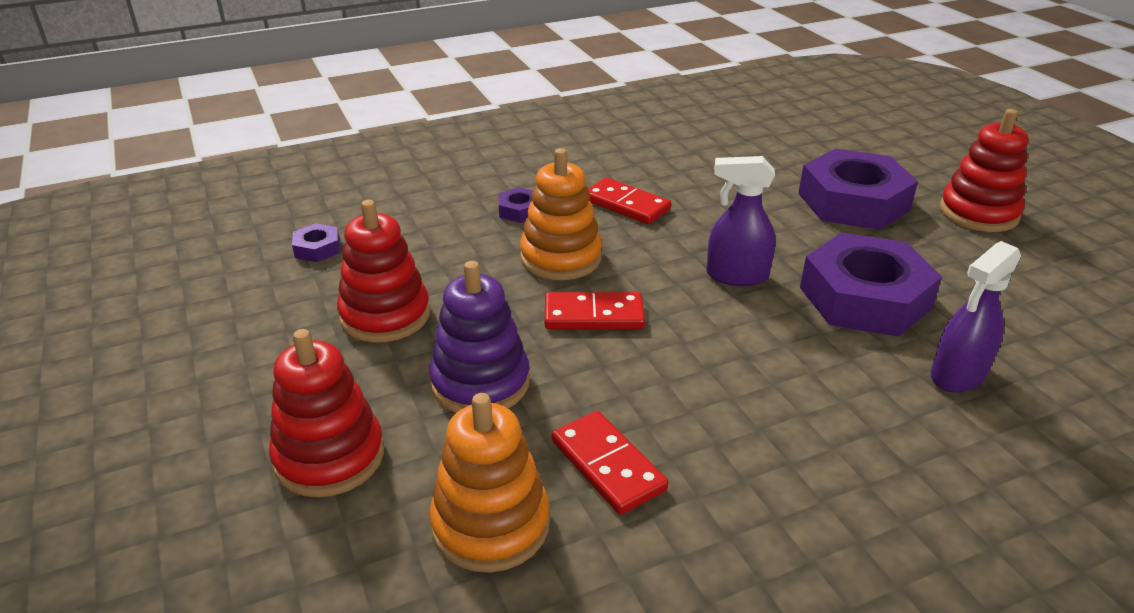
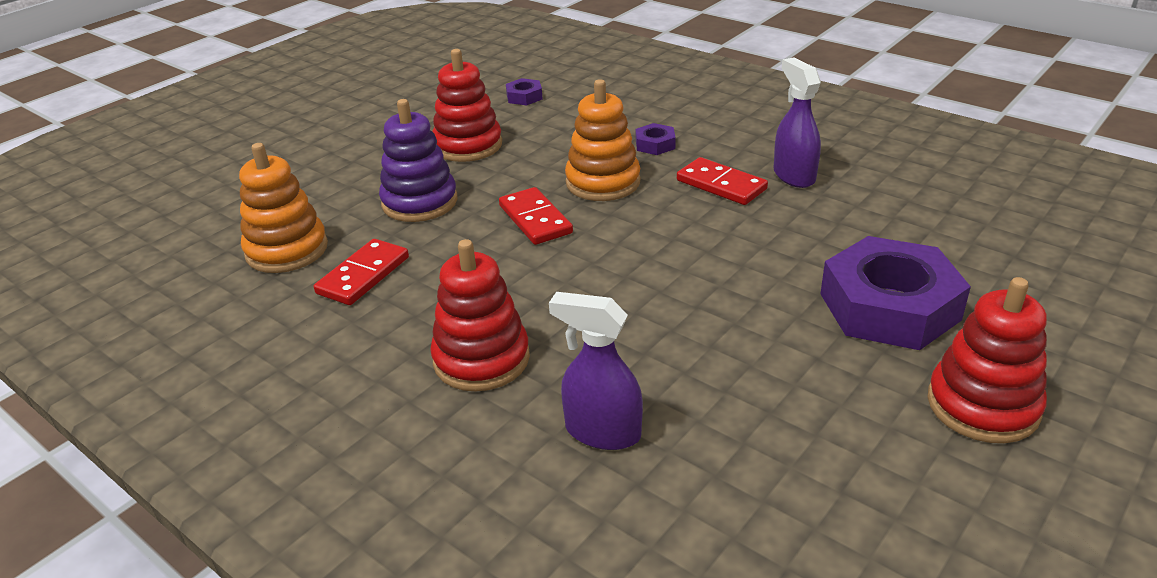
camera: 65 degrees right, 0 degrees up
red stacking toy [269,329,384,497] -> red stacking toy moved to [430,239,530,392]
red domino [588,177,671,224] -> red domino turned 60 degrees counterclockwise [677,157,768,205]
purple spray bottle [706,156,776,286] -> purple spray bottle moved to [774,57,821,188]
purple nut [800,233,942,337] -> none

